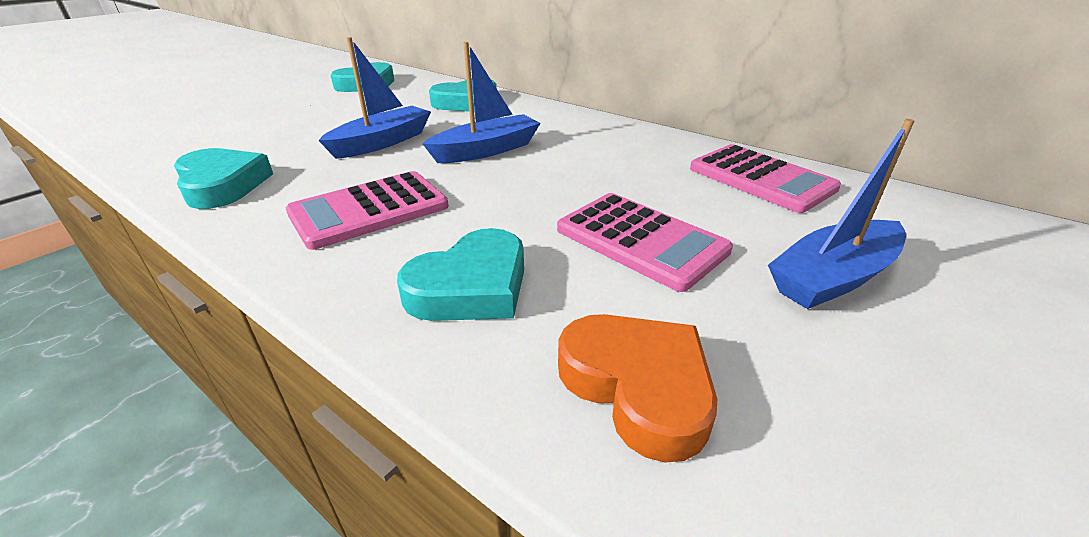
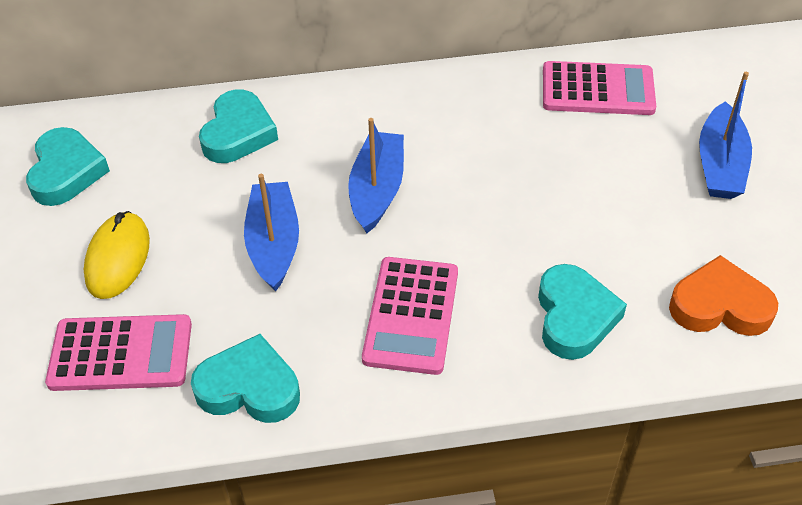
camera: 45 degrees left, 15 degrees up
pink calculator [557,193,733,292] -> pink calculator moved to [45,314,192,391]
none -> yellow mouse [84,211,150,299]

